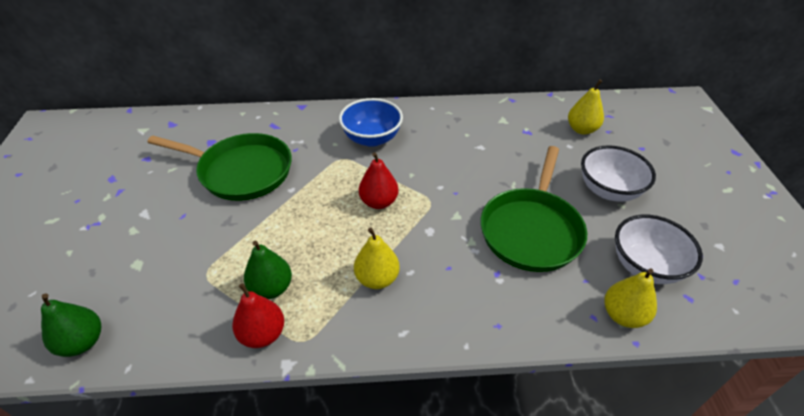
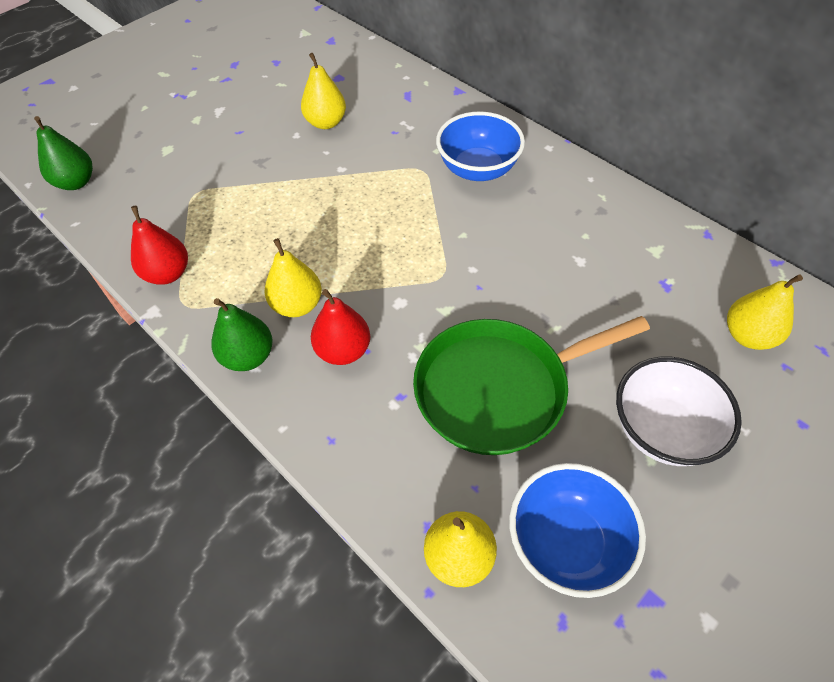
camera: 50 degrees right, 10 degrees up
green pan [147,133,292,201] -> yellow pear [301,53,346,129]
green pear [244,241,292,299] -> green pear moved to [211,298,273,371]
red pear [359,152,398,209] -> red pear moved to [311,289,370,365]
white bowl [615,215,703,284] -> blue bowl [509,463,646,598]

